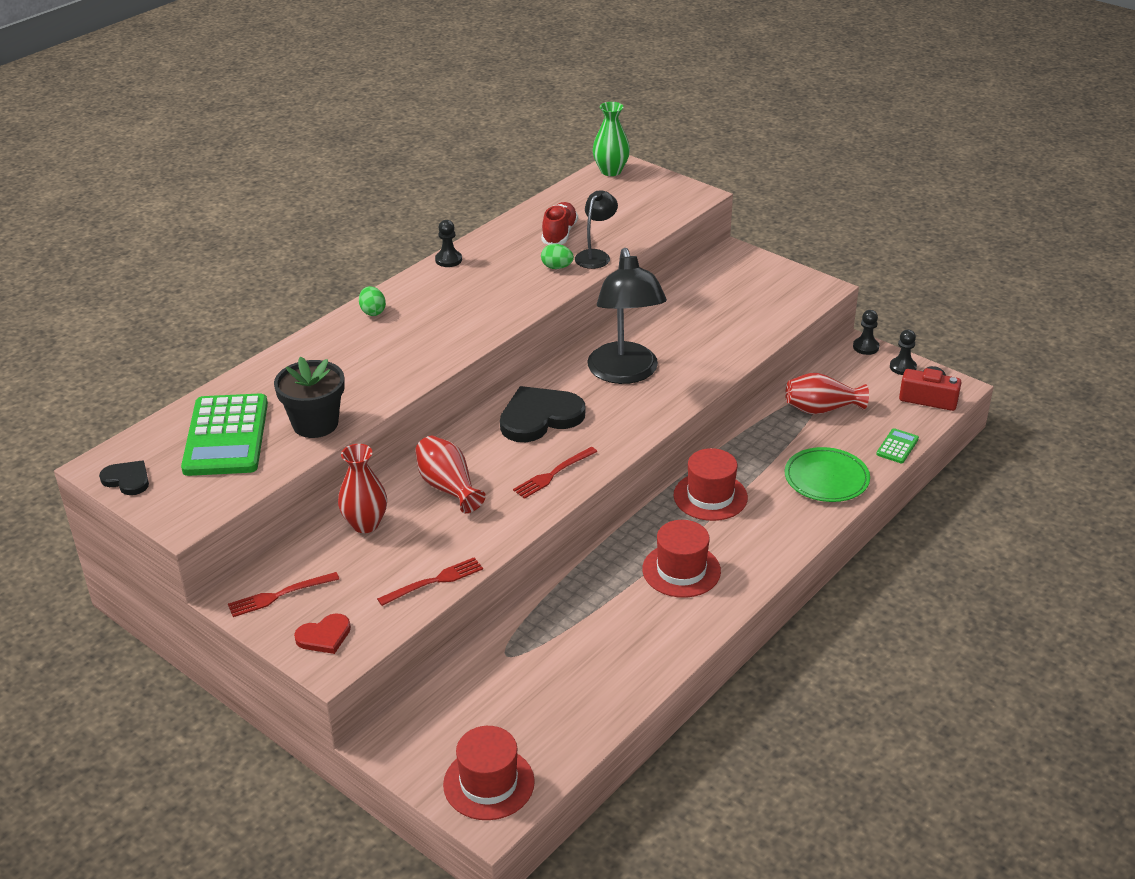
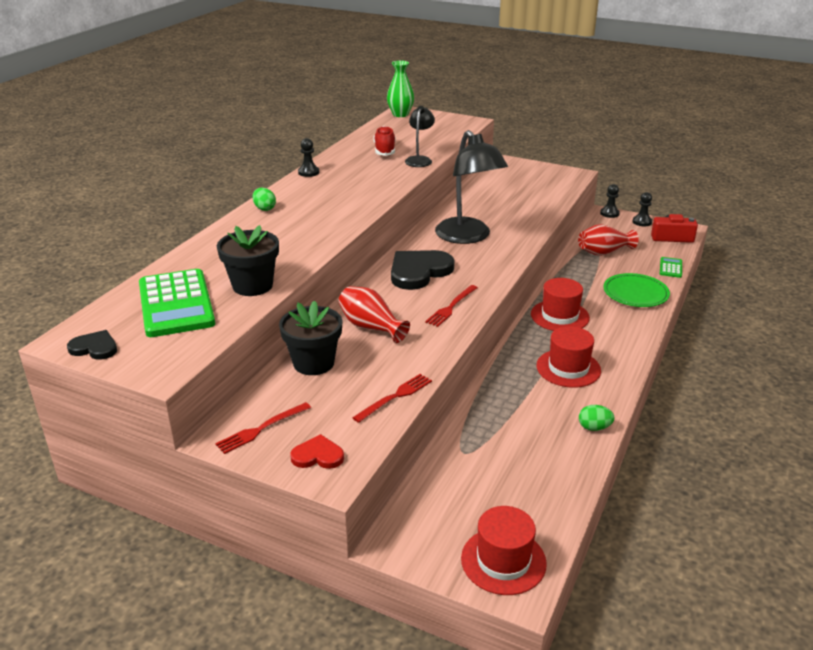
camera: 15 degrees left, 5 degrees down
red heart [294,613,351,654] -> red heart turned 135 degrees counterclockwise [290,434,344,469]
red vase [338,444,387,533] -> black flower pot [279,300,343,375]
green egg [541,244,574,269] -> green egg moved to [579,405,615,431]

